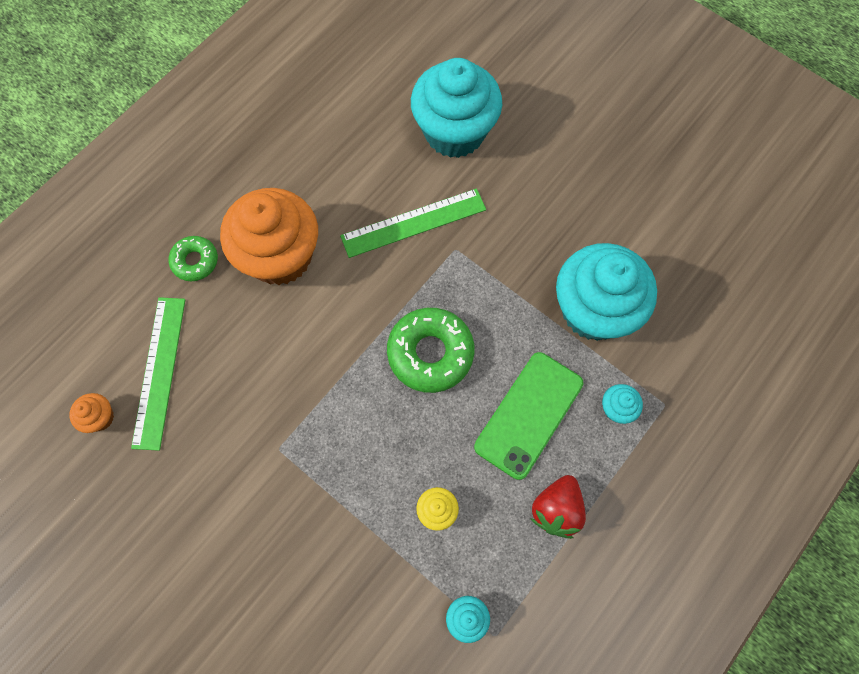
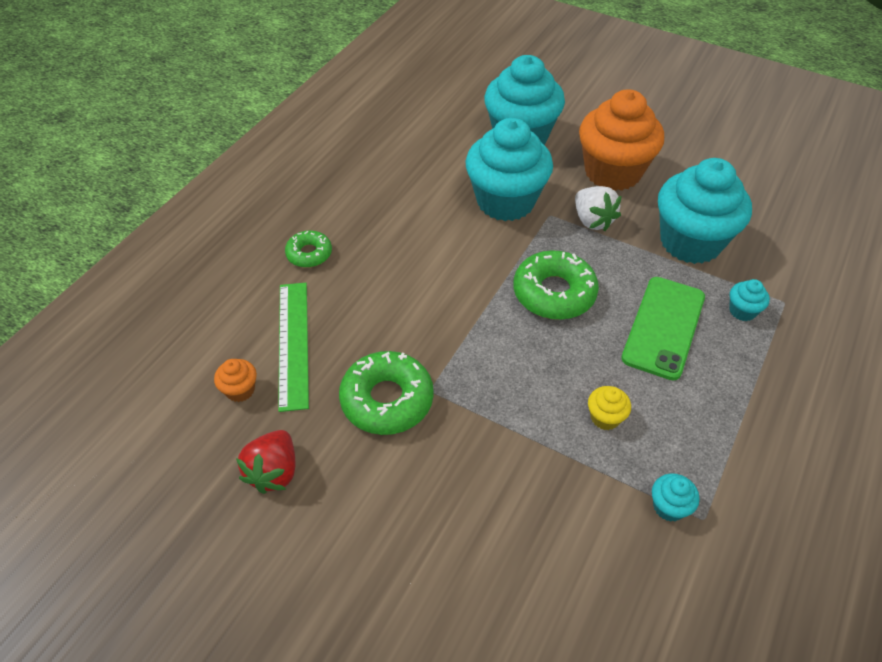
camera: 10 degrees left, 20 degrees down
orange cupcake [220,188,318,285] -> orange cupcake moved to [579,89,664,191]
green ruler [340,188,486,258] -> turquoise cupcake [466,118,553,221]
red strawberry [530,475,586,539] -> red strawberry moved to [236,430,295,494]
none -> green donut [339,351,434,435]
none -> white strawberry [575,186,622,231]

